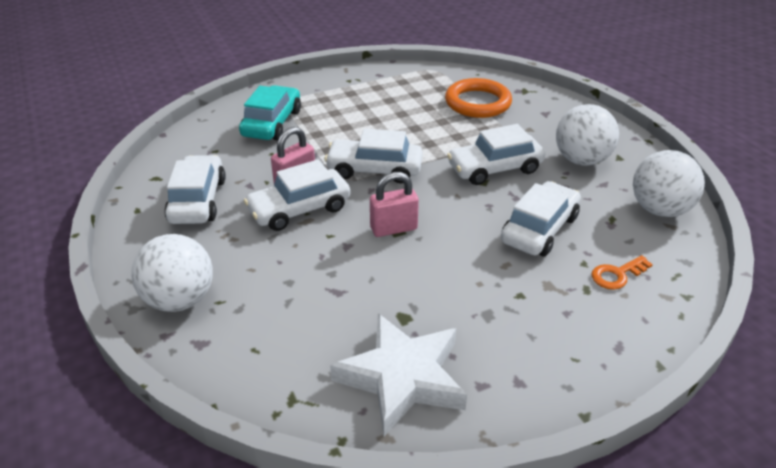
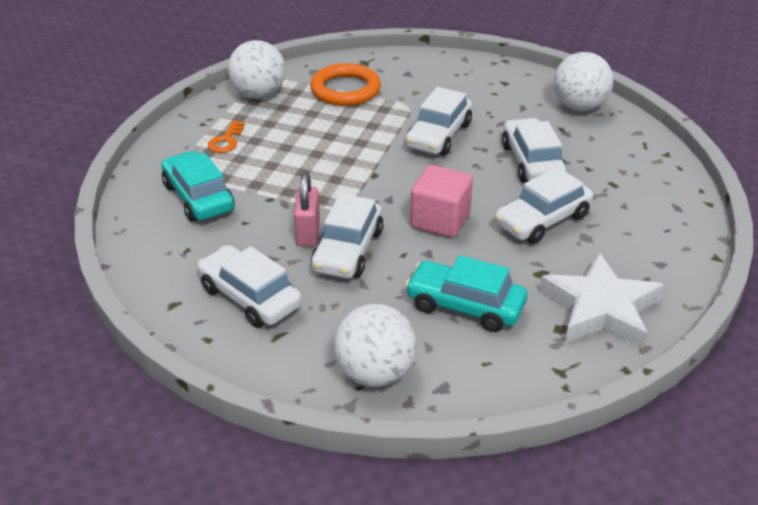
camera: 45 degrees left, 0 degrees up
white car [325,129,423,184] -> white car moved to [495,167,594,244]
pink padlock [370,172,419,237] -> pink cube [410,165,473,238]
white ball [556,104,619,166] -> white ball moved to [228,40,286,99]
orange key [591,255,653,290] -> orange key moved to [208,121,245,153]
none -> turquoise car [405,255,527,332]

